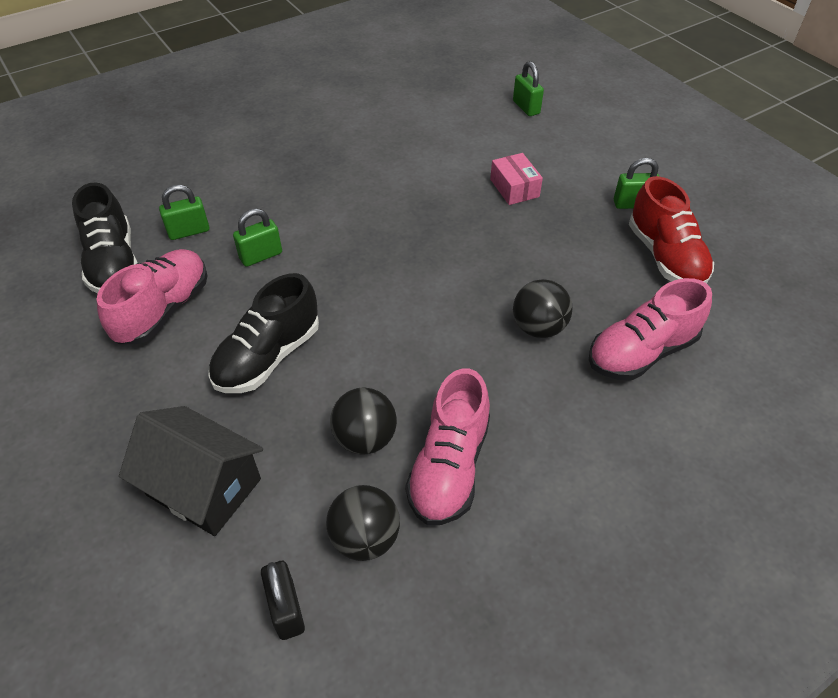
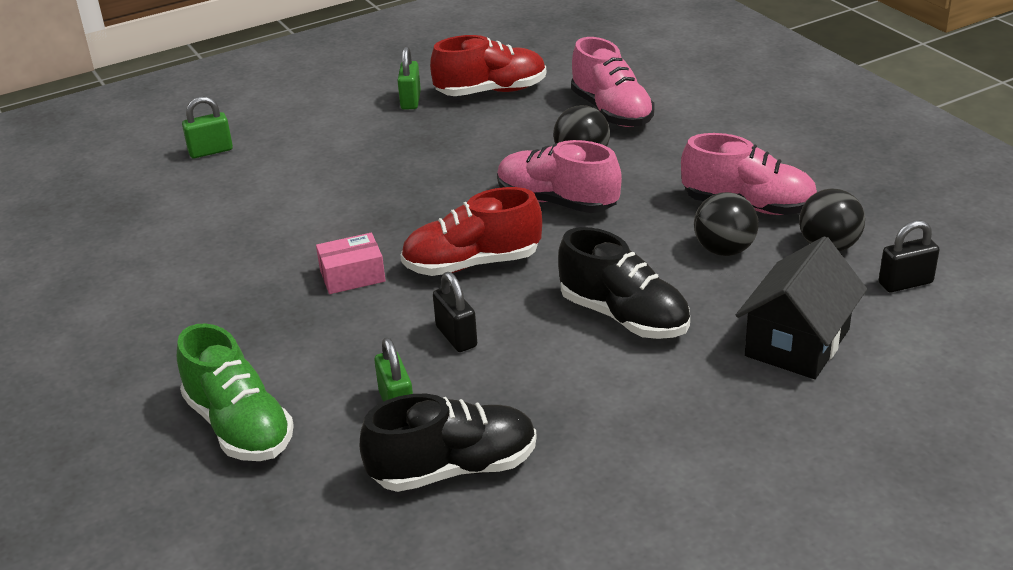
camera: 85 degrees left, 15 degrees down
pink shoe [96,249,207,344] -> pink shoe moved to [497,140,622,213]
green padlock [233,209,282,267] -> black padlock [433,272,477,352]
pink box [490,153,543,205] -> pink box moved to [316,233,386,294]
none -> green shoe [177,324,294,461]
none -> red shoe [400,187,542,276]

